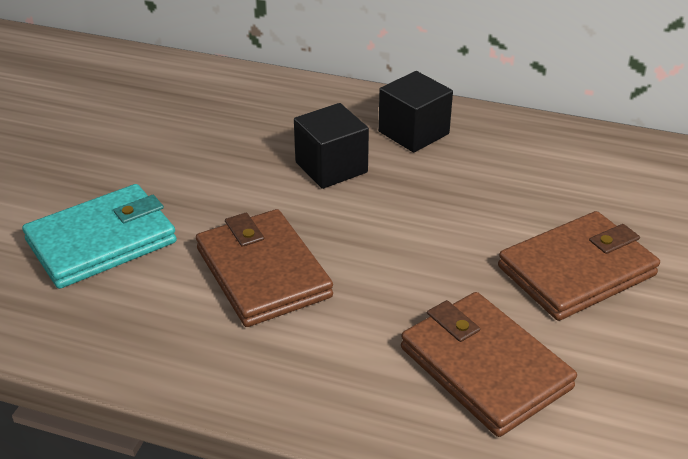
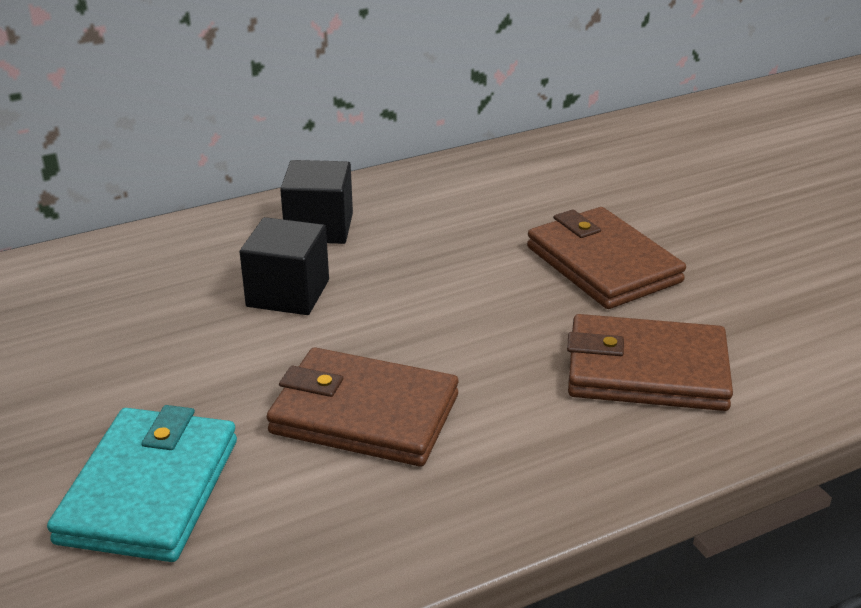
camera: 45 degrees left, 5 degrees down
brown wallet [498,211,660,321] -> brown wallet turned 45 degrees counterclockwise [527,207,686,309]

